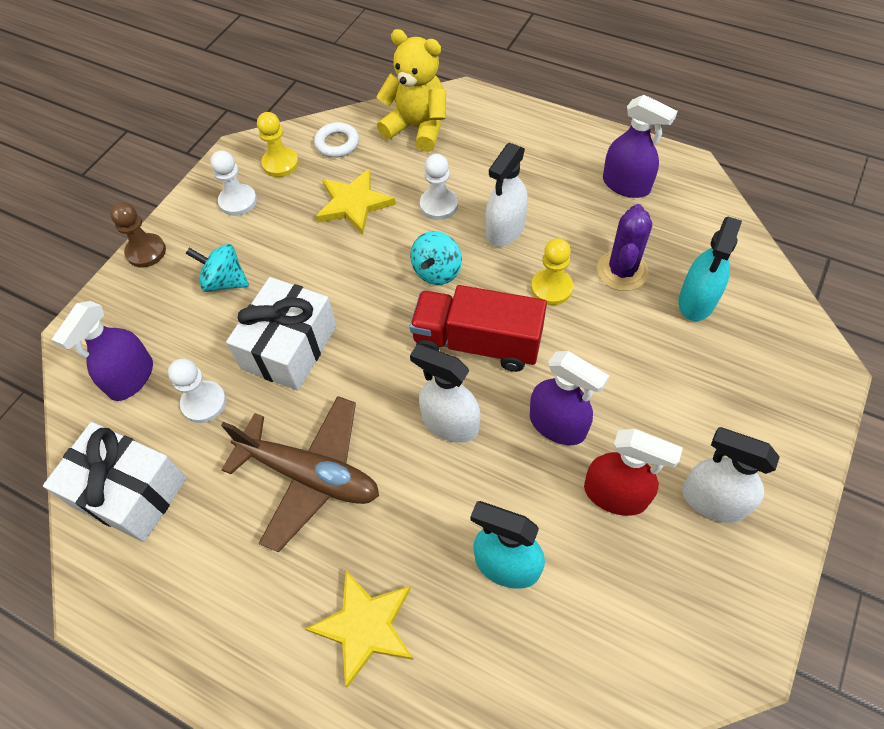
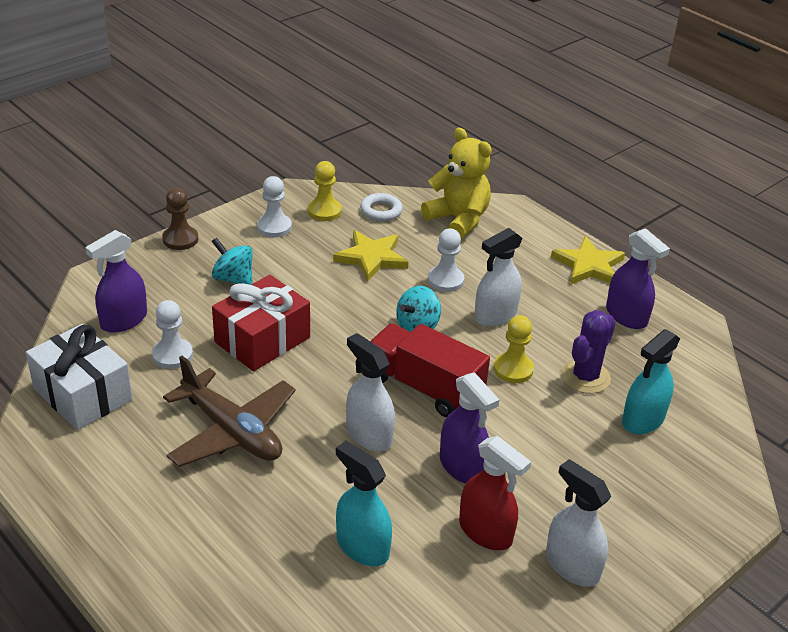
camera: 15 degrees right, 20 degrees down
white gift [226,277,337,391] -> red gift [212,275,310,371]
yellow star [305,570,414,688] -> yellow star moved to [551,236,625,285]

